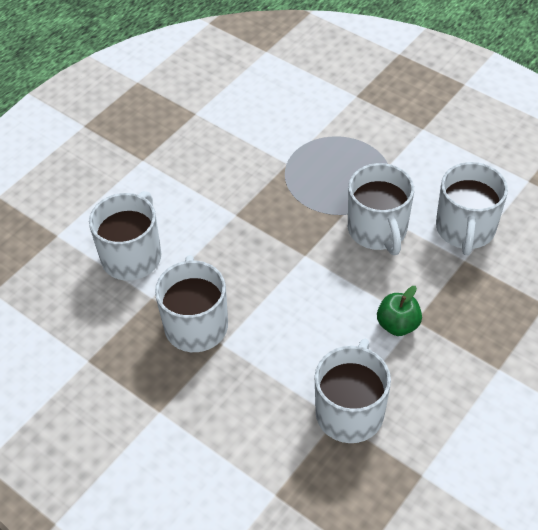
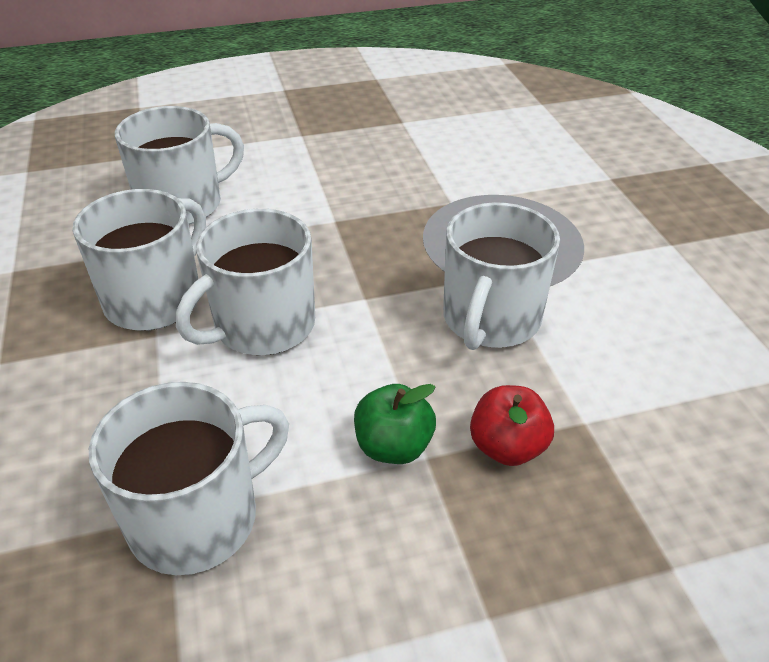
camera: 35 degrees right, 10 degrees down
white mug [436,162,508,255] -> white mug moved to [176,209,315,355]
none -> red apple [470,385,554,466]

